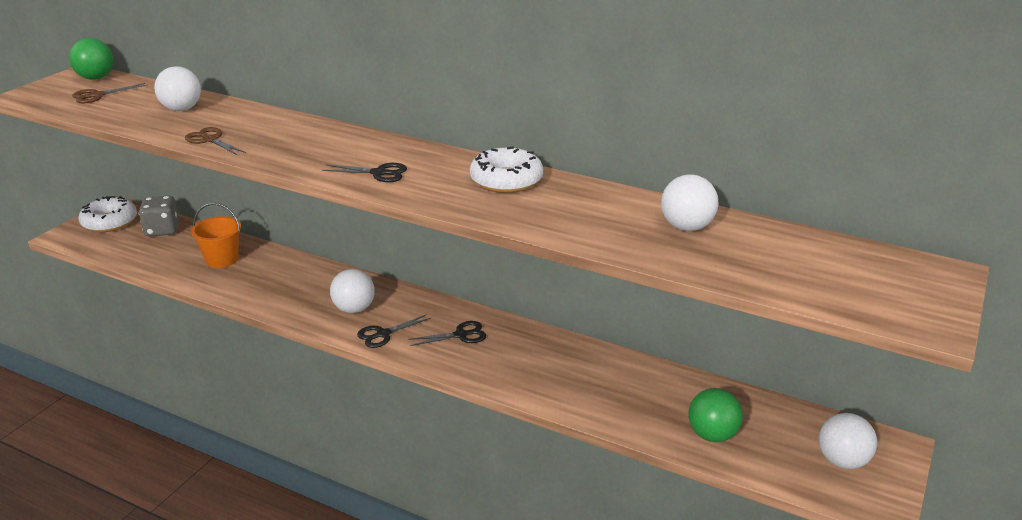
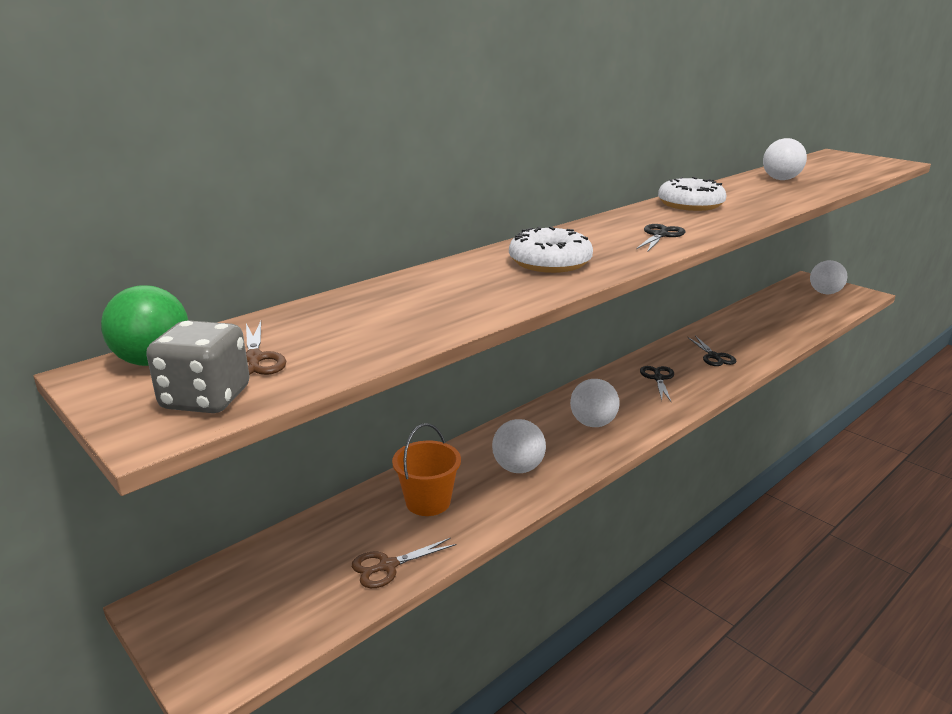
camera: 70 degrees left, 5 degrees down
white donut [78,196,137,232] -> white donut moved to [509,226,593,273]
grey dice [139,196,179,237] -> grey dice moved to [146,320,249,413]
white ball [154,66,201,111] -> white ball moved to [492,419,546,473]
brown scissors [185,127,246,155] -> brown scissors moved to [352,538,457,588]
black scissors [357,314,431,348] -> black scissors moved to [688,336,737,366]
green ball [688,388,743,442] -> none

